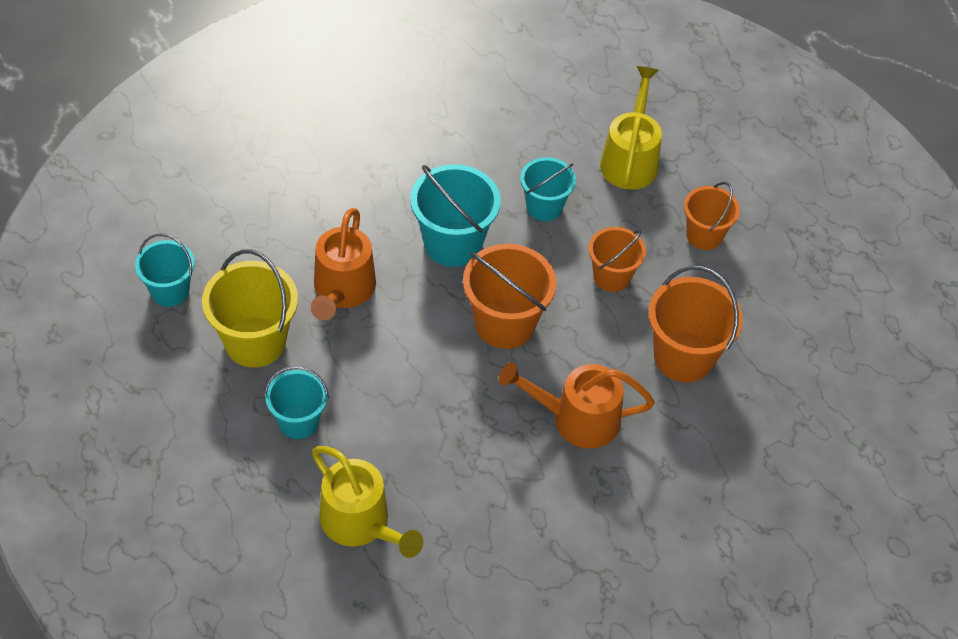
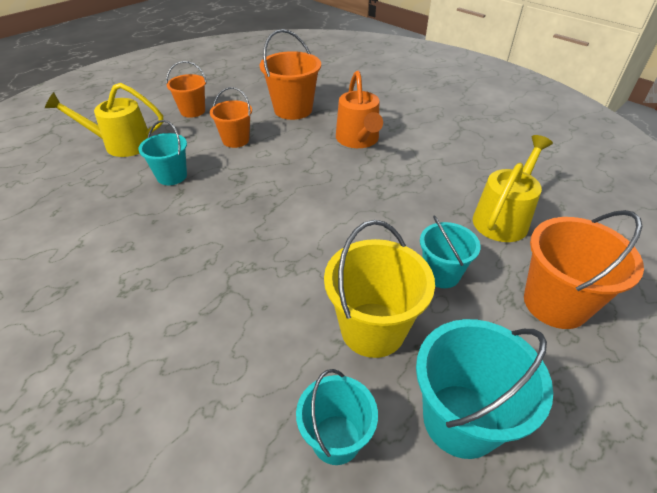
camera: 100 degrees left, 10 degrees down
orange watering can [311,208,376,321] -> none
turquoise bucket [410,164,501,267] -> turquoise bucket moved to [416,319,553,459]
orange bucket [463,244,556,349] -> orange bucket moved to [524,210,644,329]

